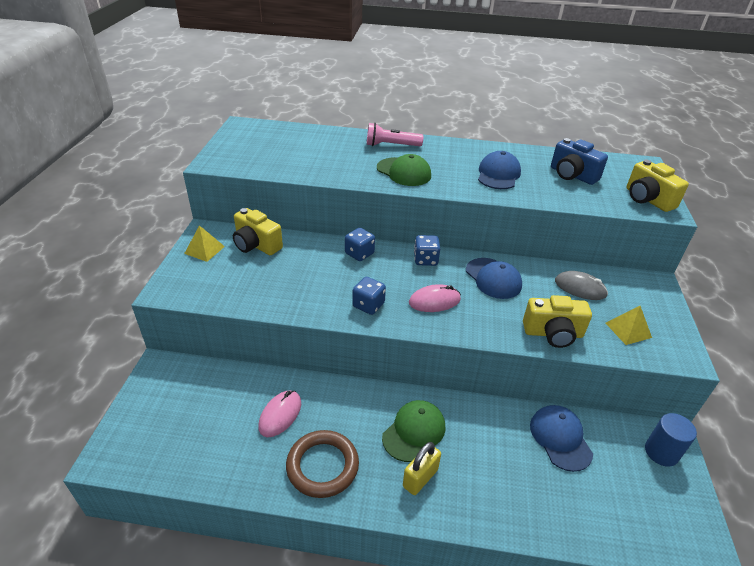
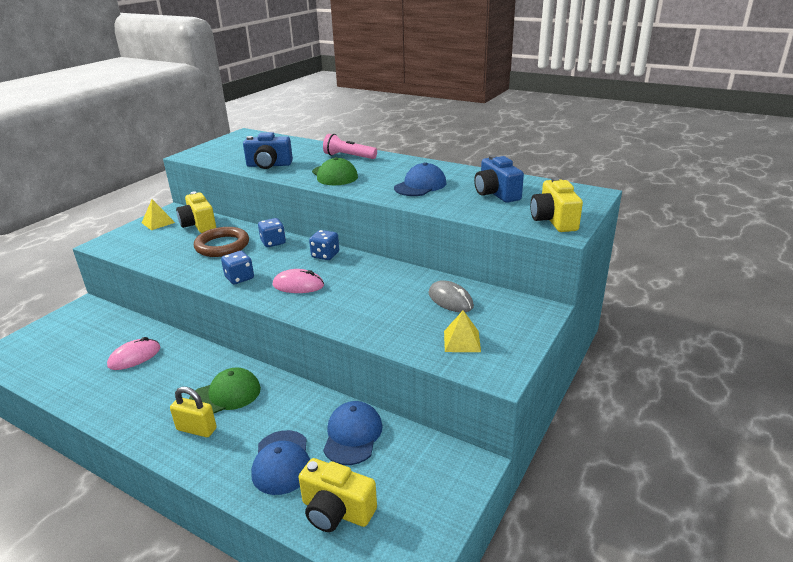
camera: 25 degrees right, 10 degrees down
brown ring [286,430,359,498] -> brown ring moved to [194,227,249,257]
yellow padlock [403,442,441,495] -> yellow padlock turned 45 degrees clockwise [170,387,217,437]
blue cap [466,258,522,299] -> blue cap moved to [251,430,310,495]
yellow camera [523,295,592,348] -> yellow camera moved to [299,458,377,532]
blue cylinder [645,413,697,467] -> none
none -> blue camera [243,132,293,169]

